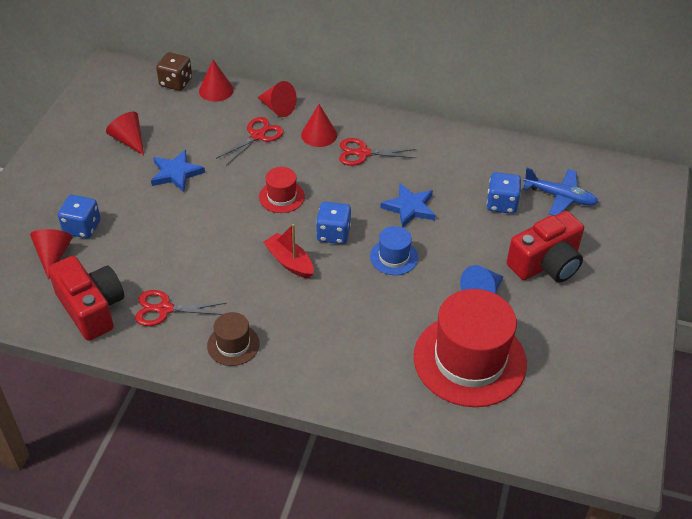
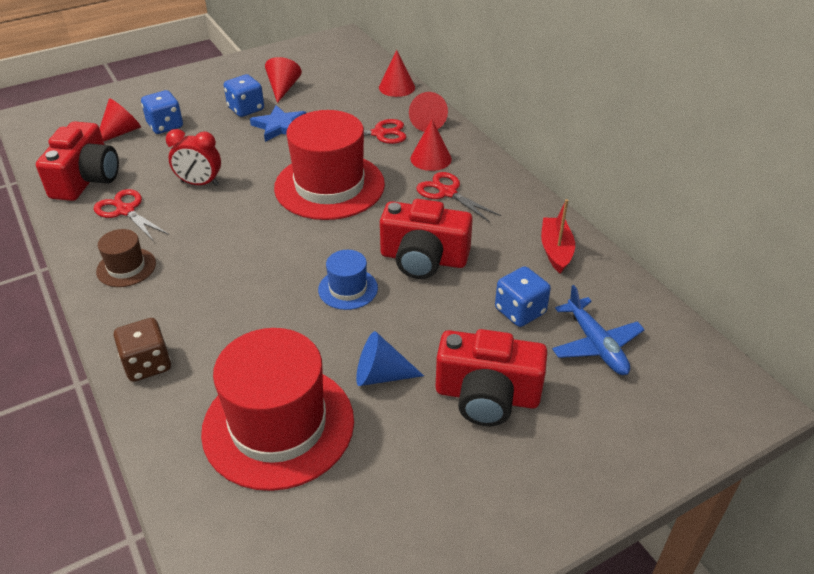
camera: 45 degrees right, 5 degrees down
brown dice [156,52,192,91] -> brown dice moved to [114,318,171,382]
red hat [259,167,305,213] -> red hat [274,110,385,220], size x2.14
red boat [263,224,314,279] -> red boat moved to [541,199,575,273]
blue dice [316,202,351,244] -> blue dice moved to [224,74,264,117]
blue star [380,184,435,228] -> red camera [380,199,473,279]
none -> red clock [166,129,221,186]

